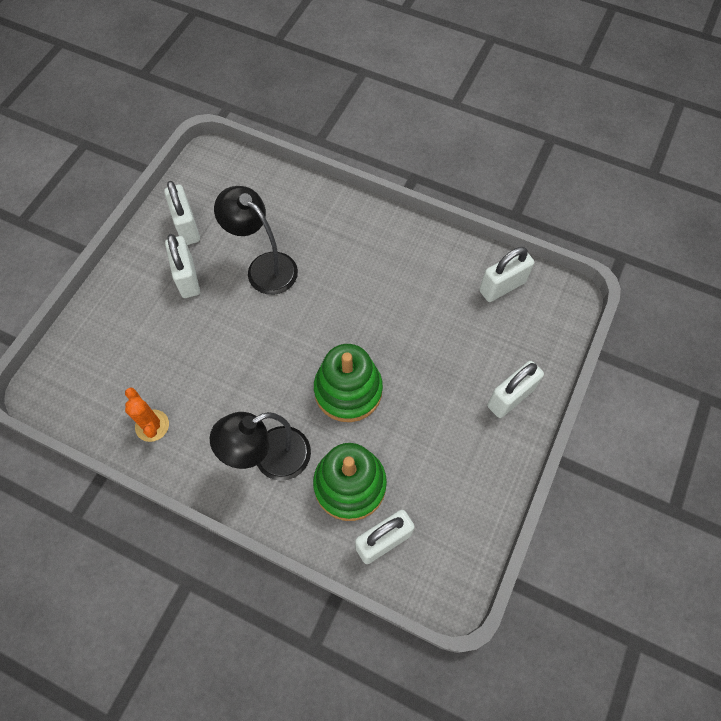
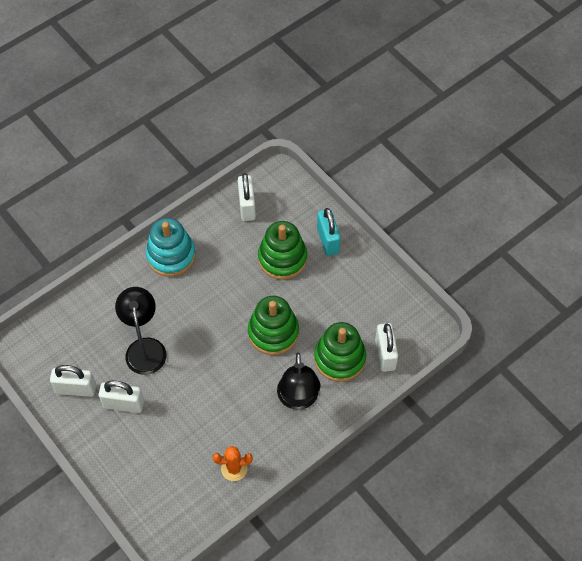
camera: 65 degrees left, 5 degrees down
black lamp [214,186,298,295] -> black lamp turned 105 degrees clockwise [115,287,166,375]
white padlock [487,361,544,418] -> turquoise padlock [317,208,341,256]
none -> turquoise stacking toy [146,218,196,277]
none -> green stacking toy [258,221,307,280]

